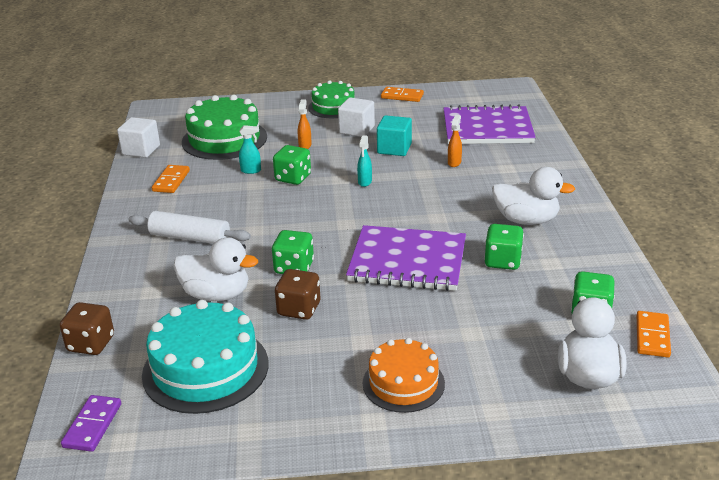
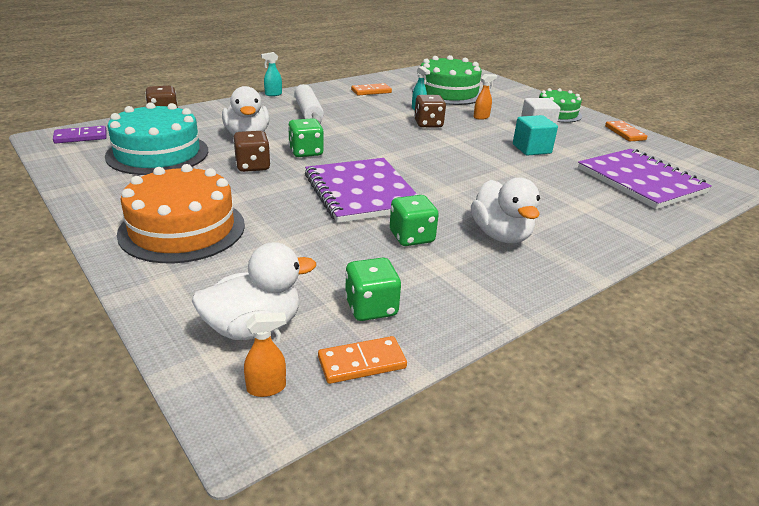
camera: 55 degrees right, 0 degrees up
white cube [117,117,160,158] -> none
green dice [273,145,311,185] -> brown dice [414,95,446,127]
turquoise spray bottle [357,135,372,187] -> turquoise spray bottle moved to [261,52,282,96]
orange cake [363,338,445,413] -> orange cake [117,164,245,263], size x1.57
orange spray bottle [448,115,462,167] -> orange spray bottle moved to [244,312,286,397]

